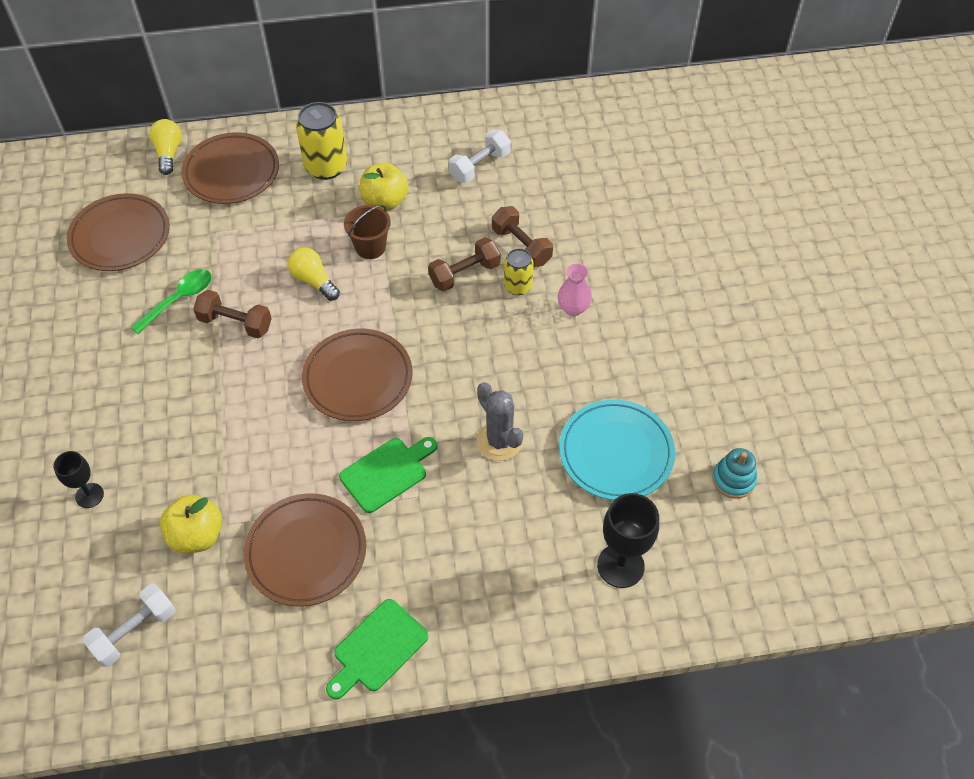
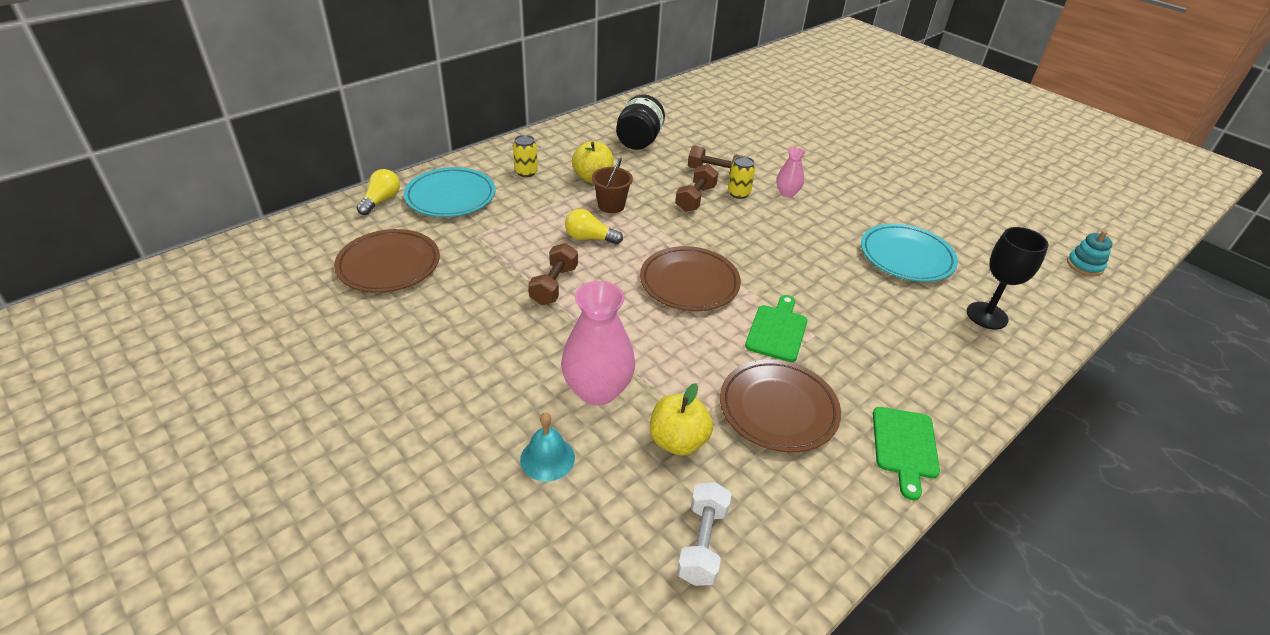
camera: 35 degrees left, 15 degrees down
black goblet [53,451,104,508] -> turquoise bell [520,413,575,481]
green spoon [131,269,212,334] -> none
yellow light bulb [149,119,182,175] -> yellow light bulb turned 60 degrees clockwise [357,169,400,215]
brown plate [181,132,279,204] -> turquoise plate [404,167,495,217]
brown dumbbell [193,290,272,338] -> brown dumbbell turned 60 degrees counterclockwise [528,243,578,305]
yellow can [296,102,347,180] -> yellow can [513,135,538,177], size x0.60
white dumbbell [448,129,511,183] -> black jar [616,94,665,150]
grey cactus [477,382,523,461] -> none
turquoise stacking toy [712,448,757,499] -> turquoise stacking toy moved to [1067,231,1113,276]
none -> pink vase [561,281,635,406]

